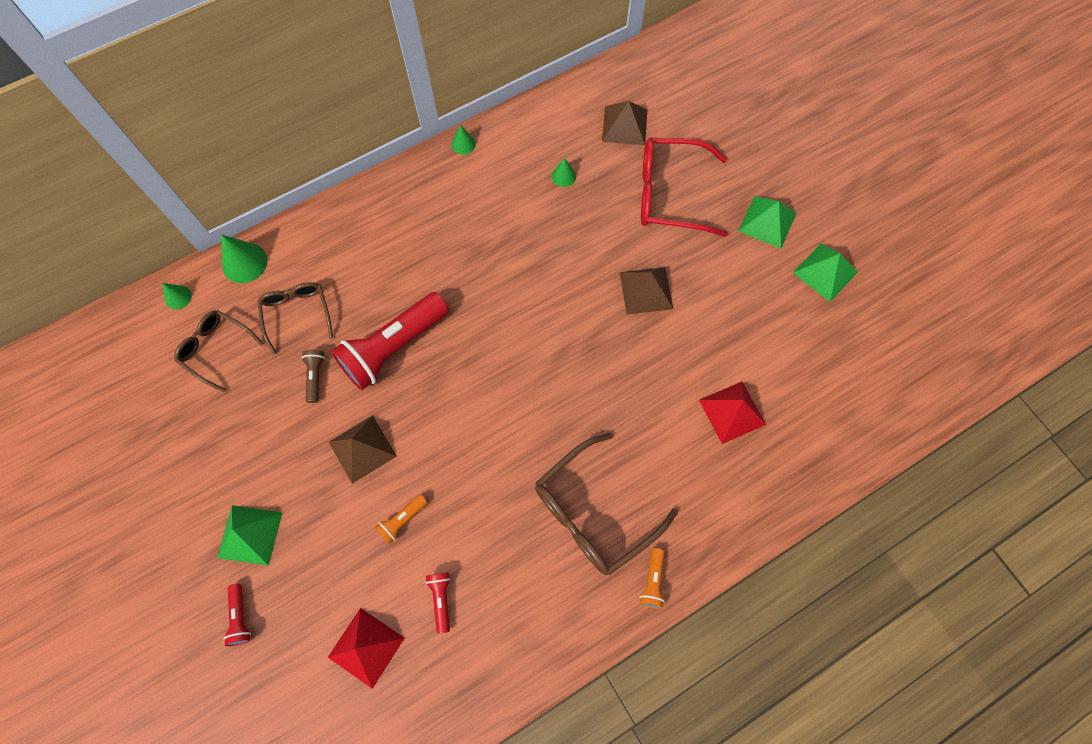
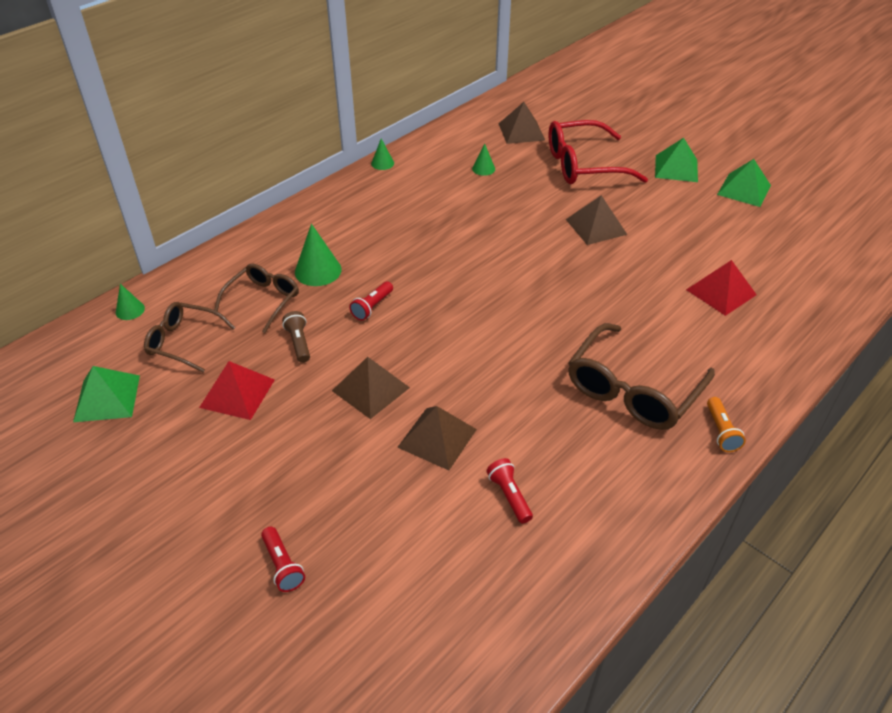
camera: 15 degrees left, 25 degrees down
green pyramid [217,505,282,566] -> green pyramid moved to [73,366,140,422]
green cone [221,234,267,283] -> green cone moved to [295,224,342,286]
brown glasses [257,282,333,354] -> brown glasses turned 60 degrees clockwise [214,264,299,333]
red pyramid [328,608,405,689] -> red pyramid moved to [199,361,275,420]
red flashlight [331,292,449,390] -> red flashlight [349,281,393,321], size x0.43
orange flashlight [375,494,427,544] -> brown pyramid [397,406,477,470]

